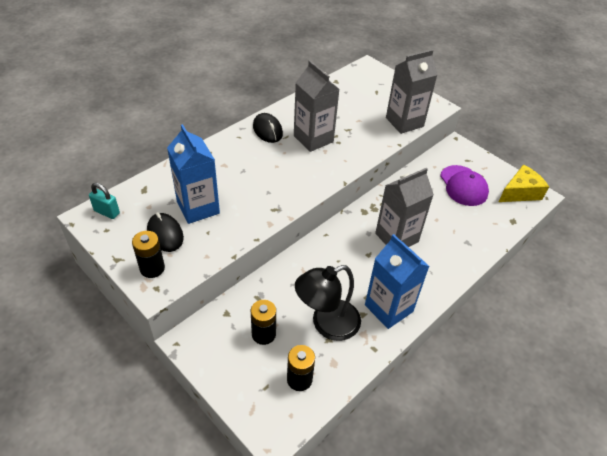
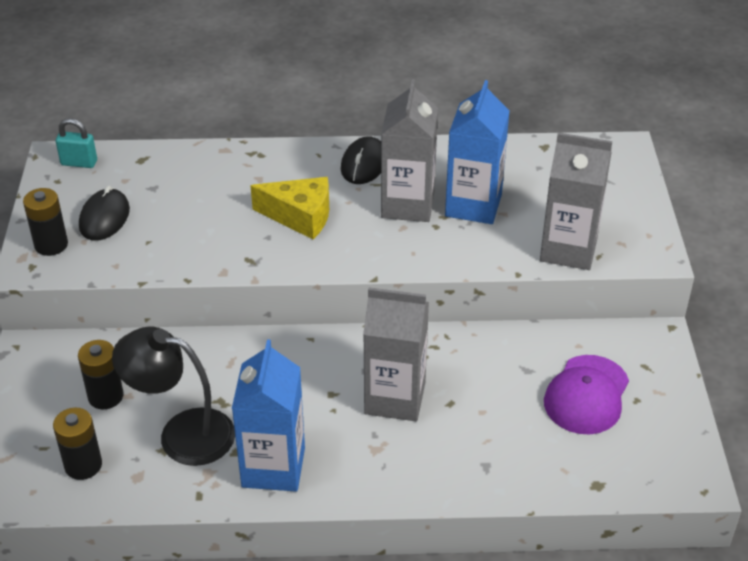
camera: 45 degrees right, 5 degrees down
turquoise padlock [89,183,120,219] -> turquoise padlock turned 60 degrees counterclockwise [56,118,97,168]
blue carton [167,124,220,224] -> blue carton moved to [445,80,509,224]
yellow cheese [499,165,549,202] -> yellow cheese moved to [250,177,329,239]

